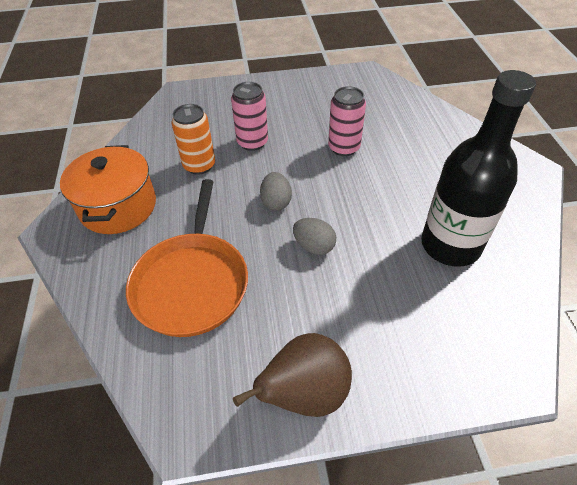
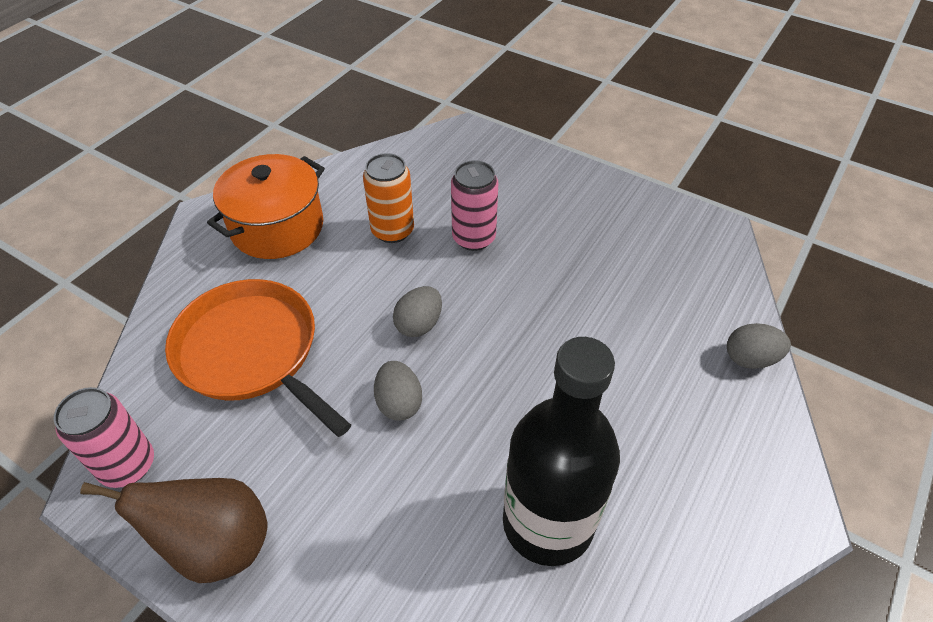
camera: 40 degrees right, 0 degrees up
orange pan [126,179,248,337] -> orange pan turned 90 degrees clockwise [165,279,351,437]
pink can [328,86,366,156] -> pink can moved to [54,387,154,488]
none -> grey egg [727,323,791,369]

